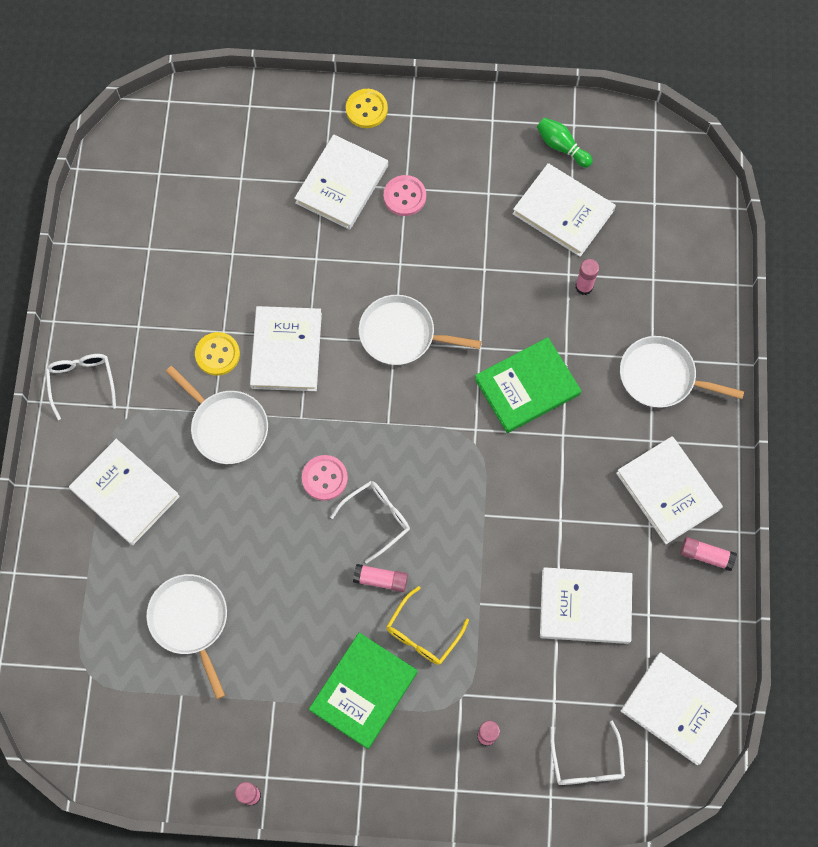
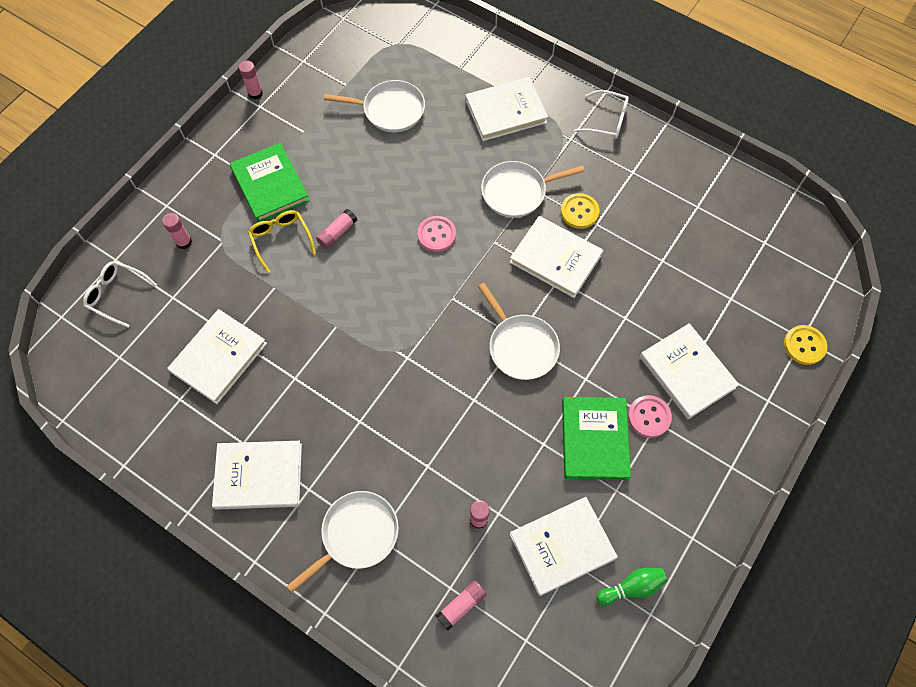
camera: 120 degrees right, 5 degrees down
white glasses [330,481,410,563] -> none
yellow button [346,89,388,128] -> yellow button moved to [784,325,827,365]
white pan [359,295,481,365] -> white pan turned 105 degrees clockwise [478,283,560,380]
green book [475,337,581,433] -> green book moved to [562,397,631,480]
white book [621,652,737,765] -> none
pink glue stick [680,537,737,571] -> pink glue stick moved to [436,580,487,631]

